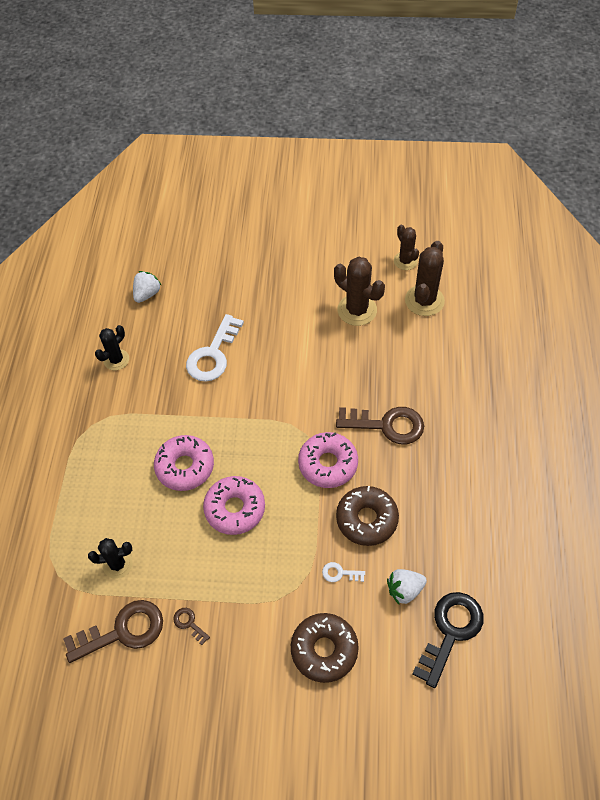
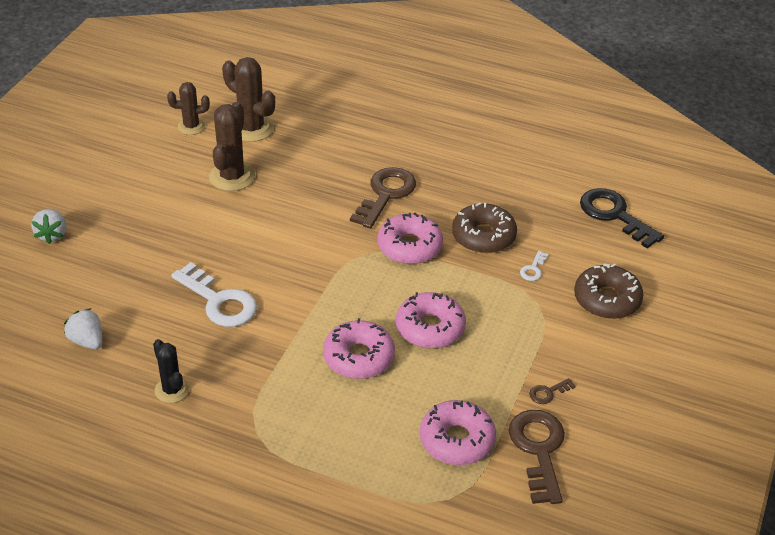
camera: 75 degrees left, 15 degrees down
black cactus [88,538,133,579] -> pink donut [420,400,496,465]
brown cactus [334,257,385,326] -> brown cactus turned 45 degrees counterclockwise [209,102,255,191]
white strawberry [387,569,427,604] -> white strawberry moved to [31,209,66,244]

